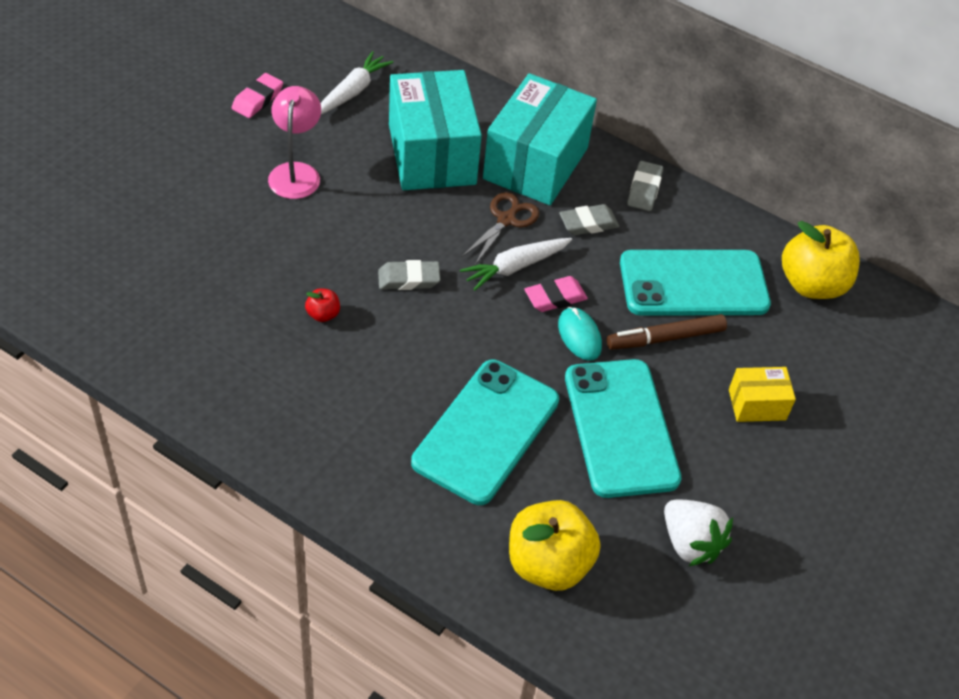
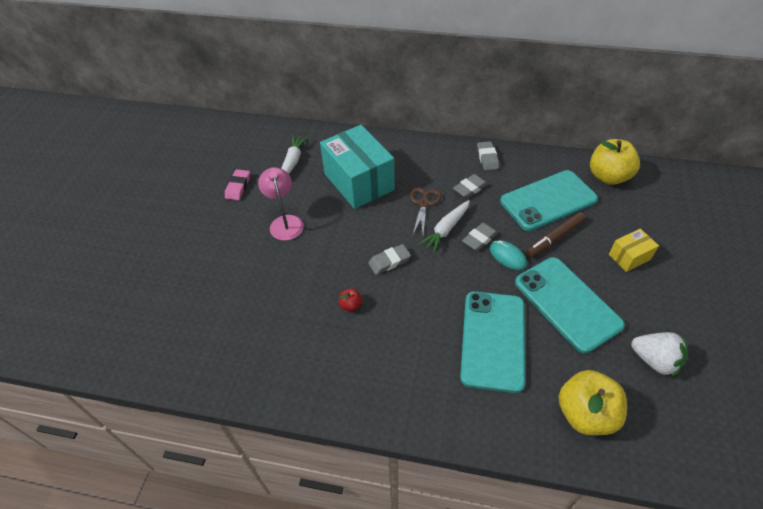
camera: 15 degrees left, 0 degrees up
turquoise box [483,73,597,205] -> none
pink eraser [524,276,588,312] -> grey eraser [462,223,498,251]

